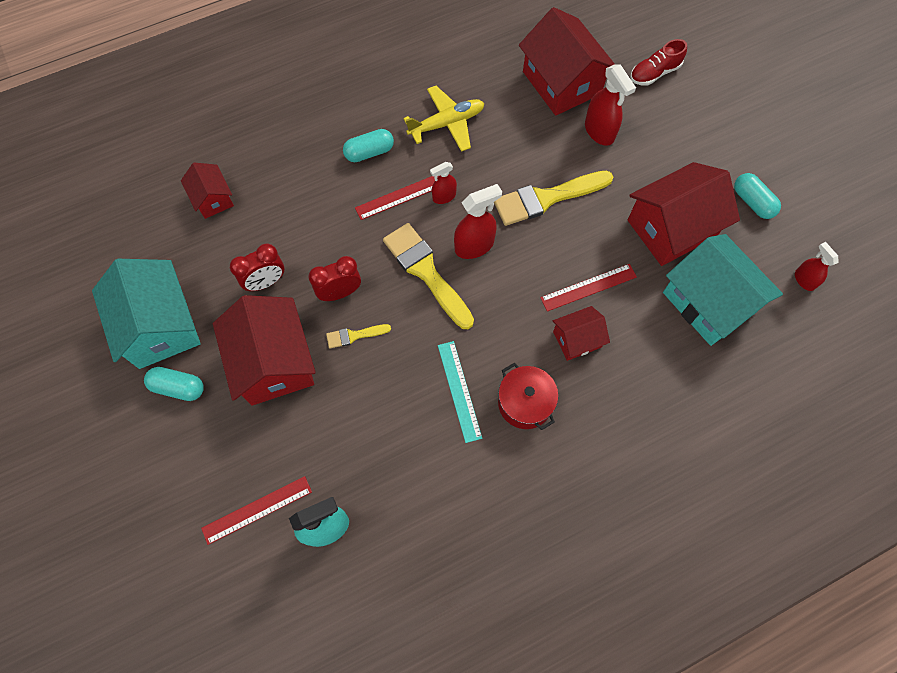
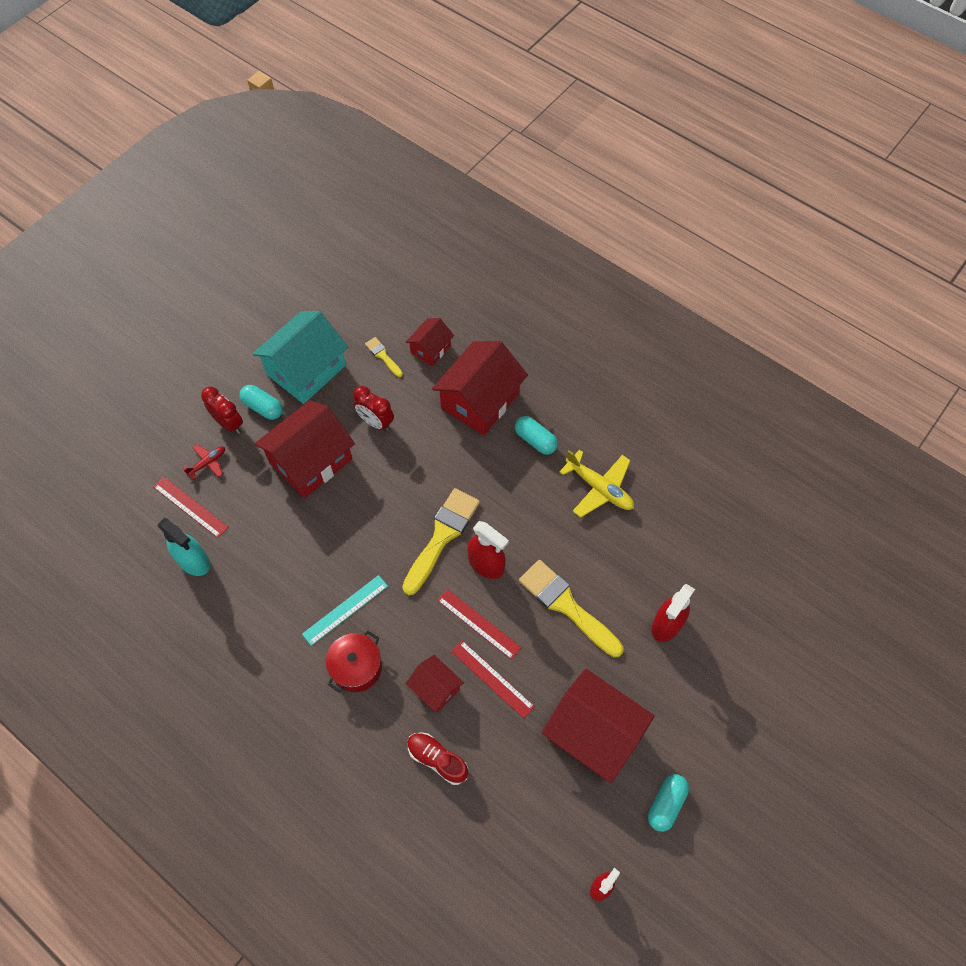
camera: 65 degrees right, 5 degrees down
turquoise capsule [144,367,204,401] -> turquoise capsule turned 45 degrees counterclockwise [239,385,283,420]
red clock [309,256,361,301] -> red clock moved to [201,387,243,434]
yellow brush [326,324,391,349] -> yellow brush moved to [365,337,403,377]
red ruler [355,176,439,220] -> red ruler moved to [437,589,521,660]
red spray bottle [430,162,457,204] -> none
red house [519,7,615,116] -> red house moved to [432,341,528,436]
red shoe [630,39,687,86] -> red shoe moved to [407,732,468,785]
turquoise house [663,234,783,346] -> none
none -> red plane [183,444,225,480]

